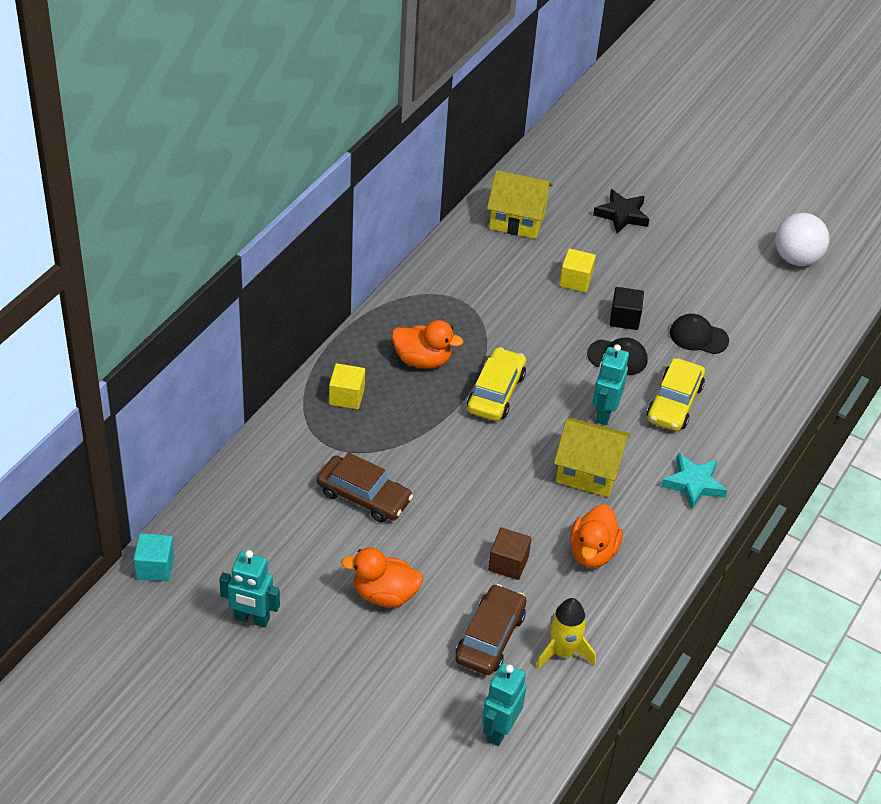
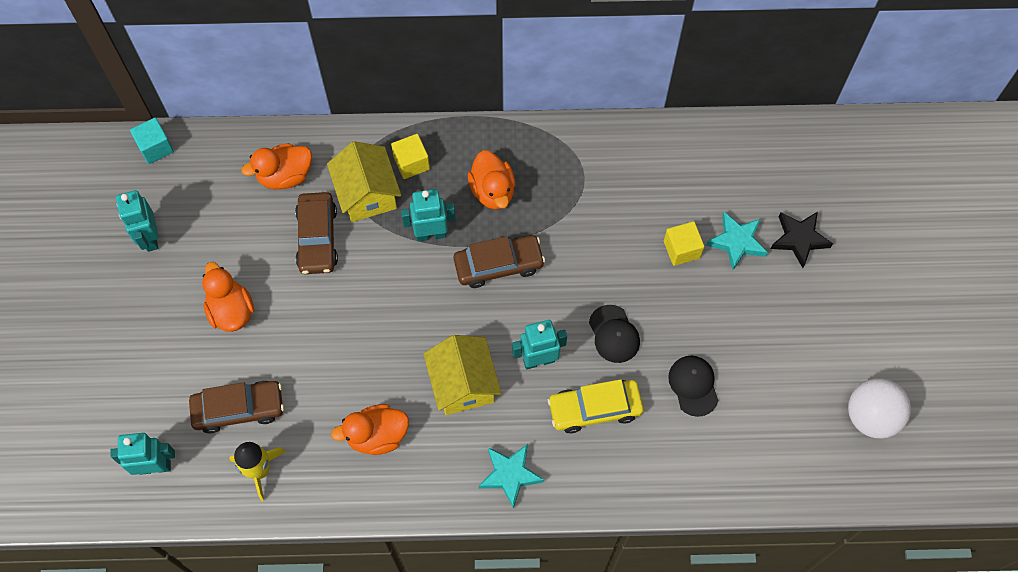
camera: 60 degrees right, 20 degrees up
yellow car [467,347,526,421] -> brown car [454,235,545,288]
yellow house [487,170,553,239] -> yellow house moved to [327,141,401,222]
brown cube [488,528,531,580] -> none
black cube [610,287,644,330] -> none
none -> orange duck [241,143,312,189]
none -> turquoise robot [401,189,455,242]
none -> turquoise star [706,212,768,270]

